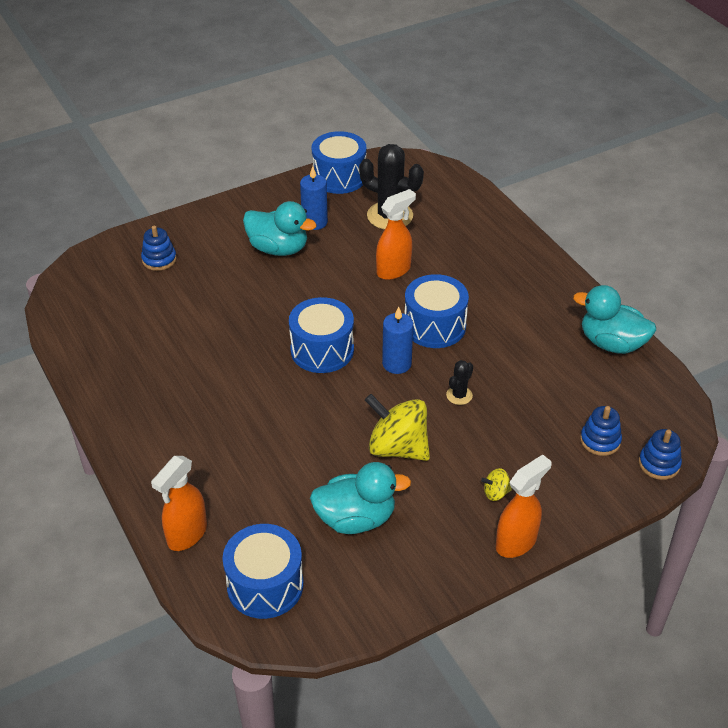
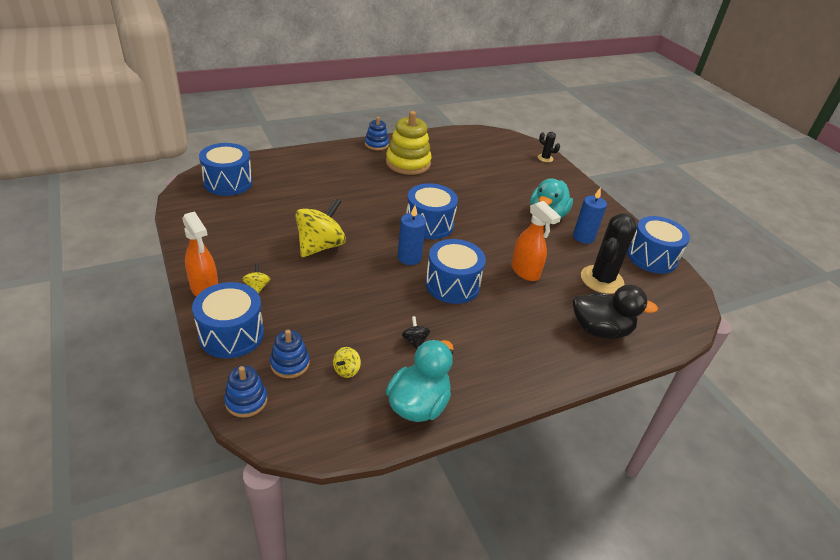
camera: 90 degrees right, 5 degrees down
blue stacking toy [141,226,177,271] -> blue stacking toy moved to [365,117,389,150]
orange spray bottle [151,456,207,551] -> none
turquoise duck [310,462,411,534] -> none
black cactus [446,360,473,405] -> black cactus moved to [538,132,560,162]
none -> blue drum [192,282,264,358]
none -> yellow spinning top [333,347,361,378]
none -> yellow stacking toy [386,111,432,175]
none -> black spinning top [402,316,430,349]
none -> black duck [573,285,658,339]

